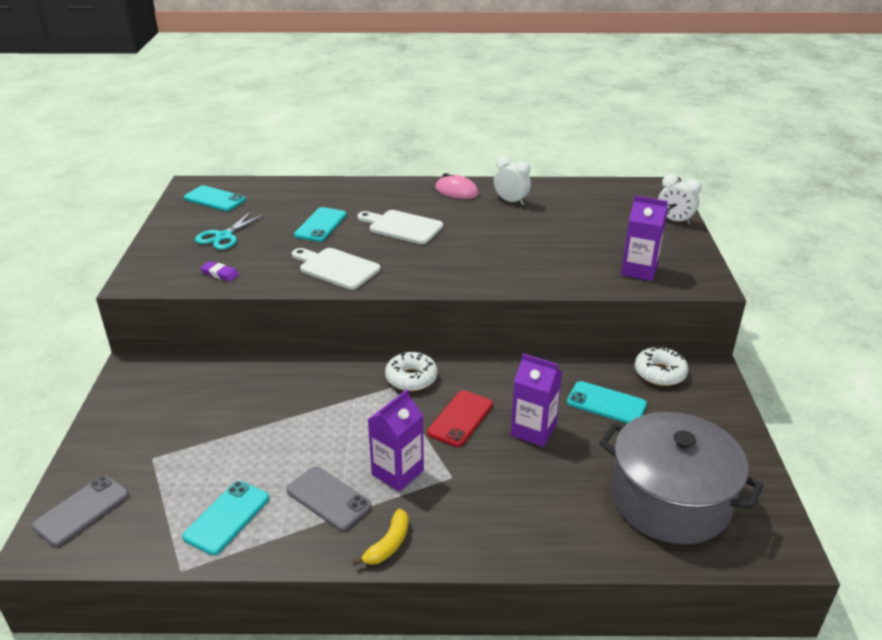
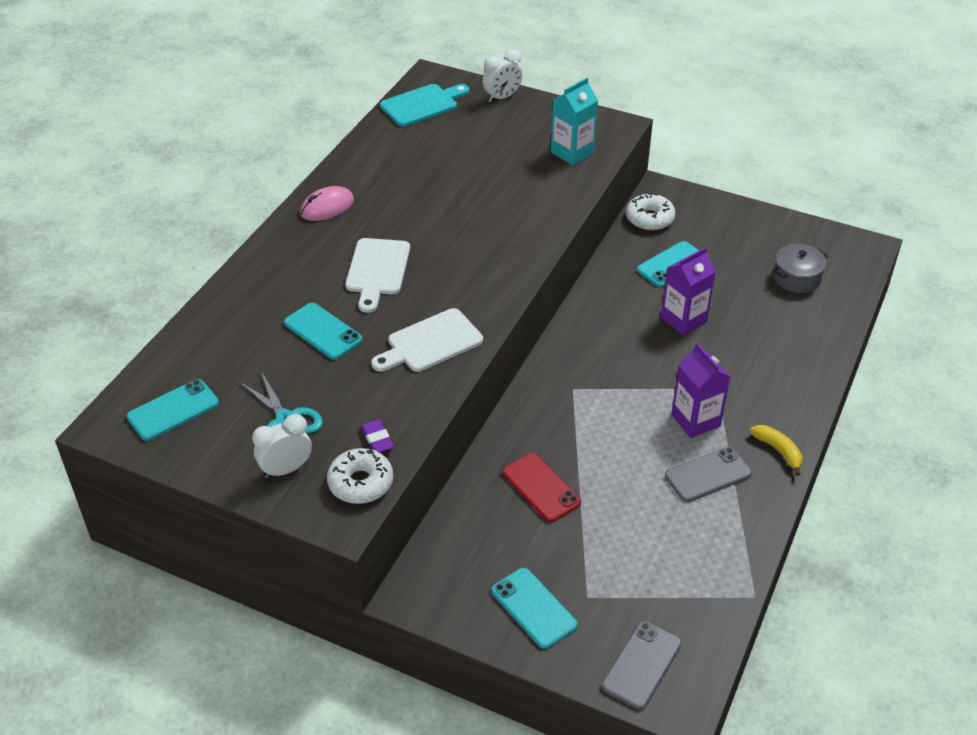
camera: 65 degrees left, 10 degrees up
grey phone [32,475,129,547] -> grey phone turned 60 degrees clockwise [602,621,682,710]
turquoise phone [182,481,269,555] -> turquoise phone moved to [492,568,578,649]
purple eraser [200,261,239,281] -> purple eraser turned 75 degrees counterclockwise [361,419,394,453]
white cutting board [358,210,443,244] -> white cutting board turned 45 degrees counterclockwise [345,238,410,313]
white donut [385,352,438,391] -> white donut moved to [327,448,393,504]
red phone [427,390,493,447] -> red phone moved to [503,453,581,522]
white clock [494,156,531,205] -> white clock moved to [252,414,312,478]
grey pot [599,412,764,544] -> grey pot [772,244,828,293], size x0.48
purple carton [621,196,668,281] -> turquoise carton [551,78,598,165]
none -> turquoise cutting board [380,84,469,127]

